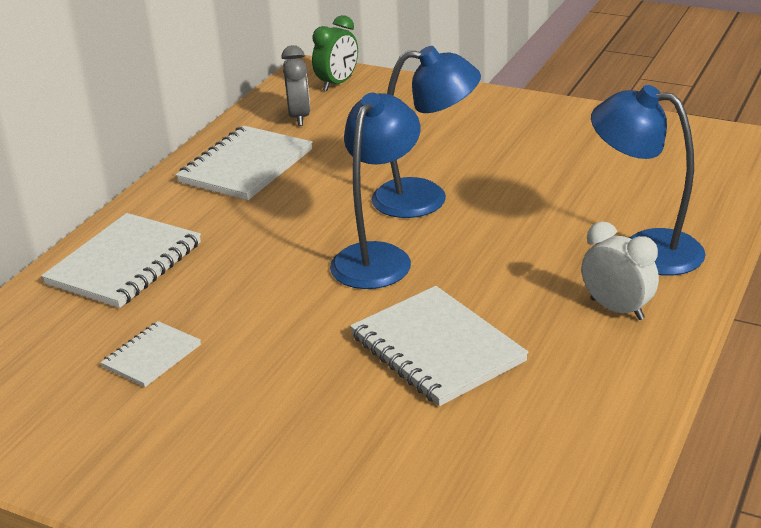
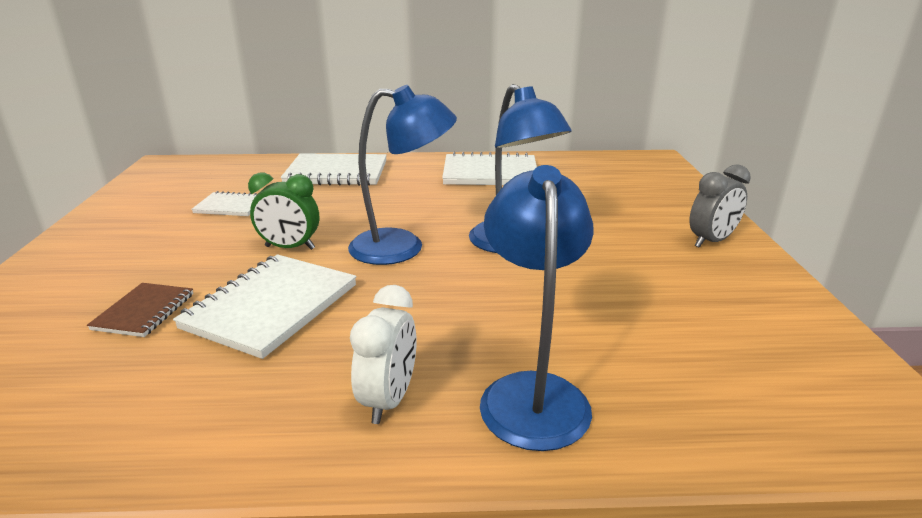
camera: 60 degrees right, 5 degrees down
grey clock [281,45,310,126] -> grey clock moved to [690,164,751,248]
green clock [312,15,358,91] -> green clock moved to [248,173,319,250]
none -> brown notebook [87,283,193,337]

